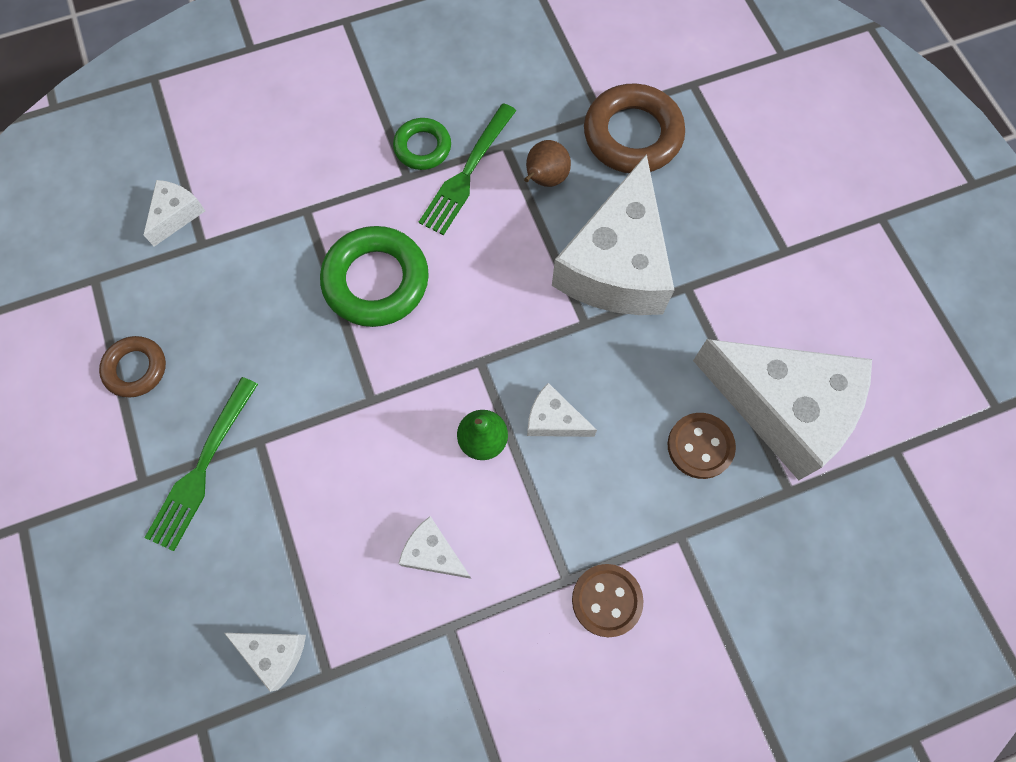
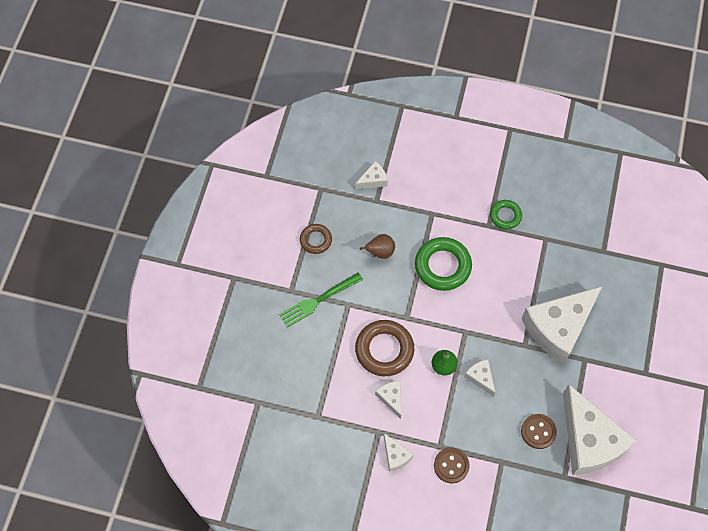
camera: 35 degrees right, 5 degrees down
white cheese [224,633,306,692] -> white cheese moved to [384,433,414,472]
green fork [419,103,516,235] -> none
brown pear [524,140,571,187] -> brown pear moved to [360,234,395,259]
brown ring [584,83,685,173] -> brown ring moved to [355,320,414,376]

